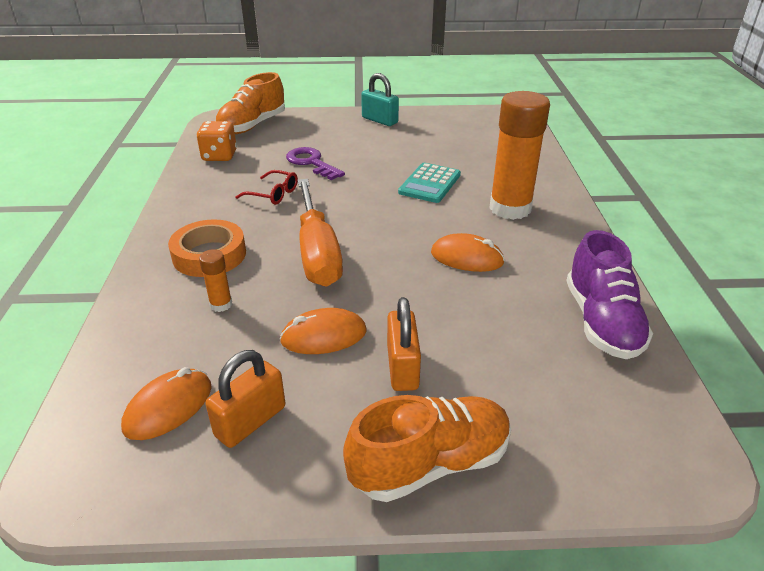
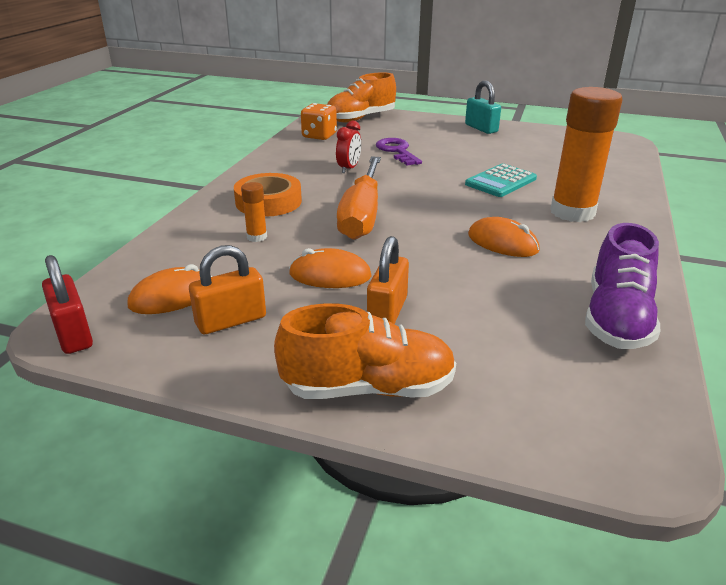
camera: 20 degrees right, 5 degrees down
red glasses [236,170,298,205] -> red clock [336,121,361,173]
none -> red padlock [42,255,93,354]

